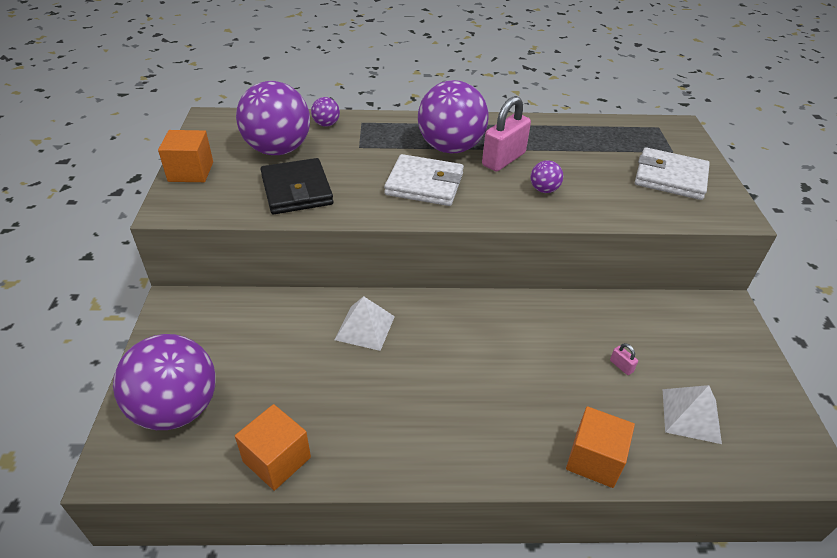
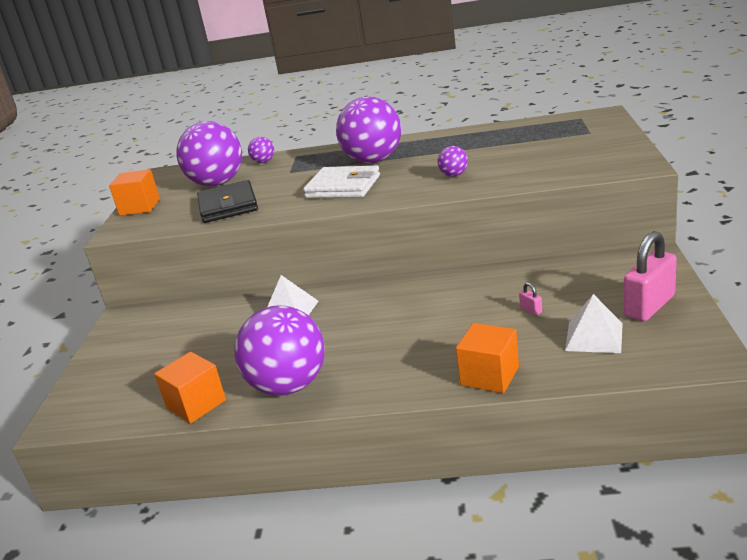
camera: 10 degrees right, 15 degrees down
purple ball [113,334,216,430] -> purple ball moved to [235,305,325,396]
pink padlock [482,96,531,171] -> pink padlock moved to [624,231,677,321]
white wallet [635,147,710,200] -> none

